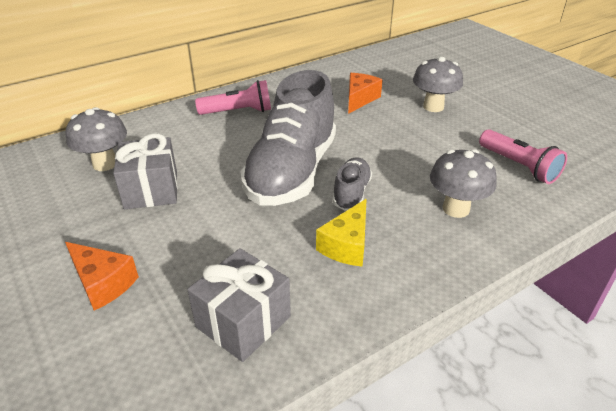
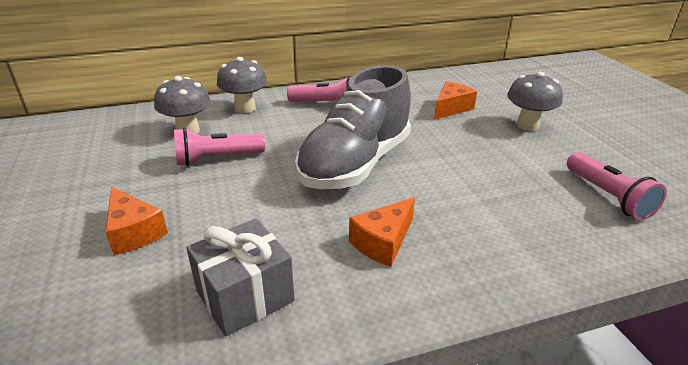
camera: 15 degrees right, 5 degrees down
grey gift [113,133,178,209] -> pink flashlight [174,128,265,166]
yellow cheese [316,199,367,267] -> orange cheese [349,197,415,267]
grey shoe [332,158,372,211] -> none
grey mushroom [430,149,497,218] -> grey mushroom moved to [217,57,267,113]

